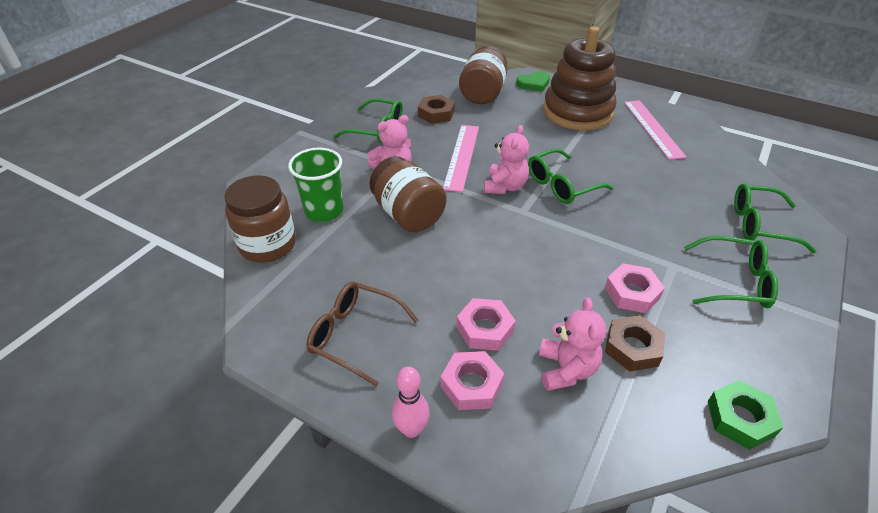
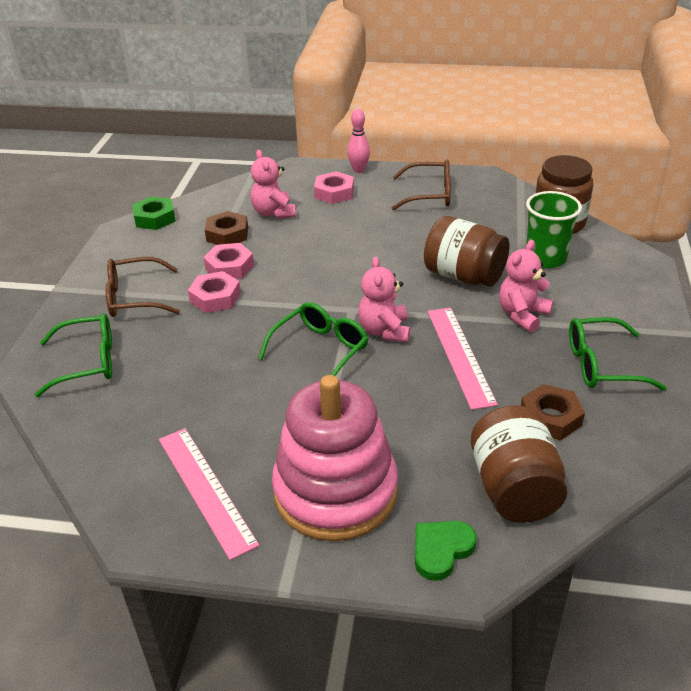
camera: 160 degrees right, 5 degrees down
pink nut [457,298,516,351] -> pink nut moved to [188,271,241,313]
brown stacking toy [543,26,617,130] -> pink stacking toy [272,375,398,541]
green glasses [684,236,778,308] -> brown glasses [106,257,180,317]

